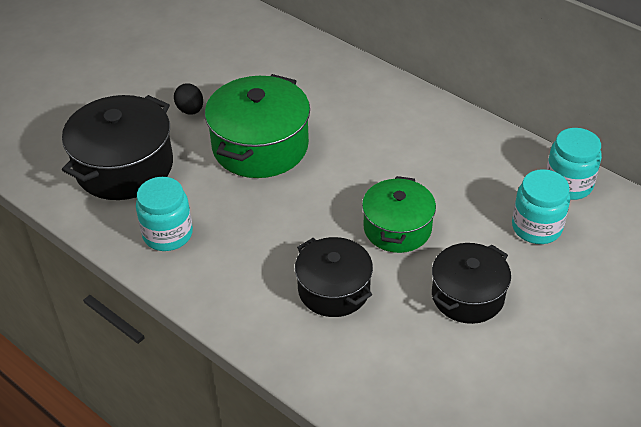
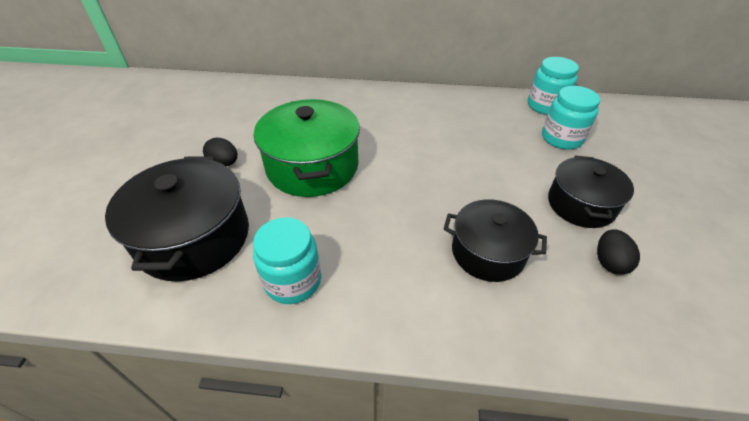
camera: 35 degrees left, 0 degrees up
green pot [362,176,436,253] -> none
none -> black egg [597,229,640,275]

